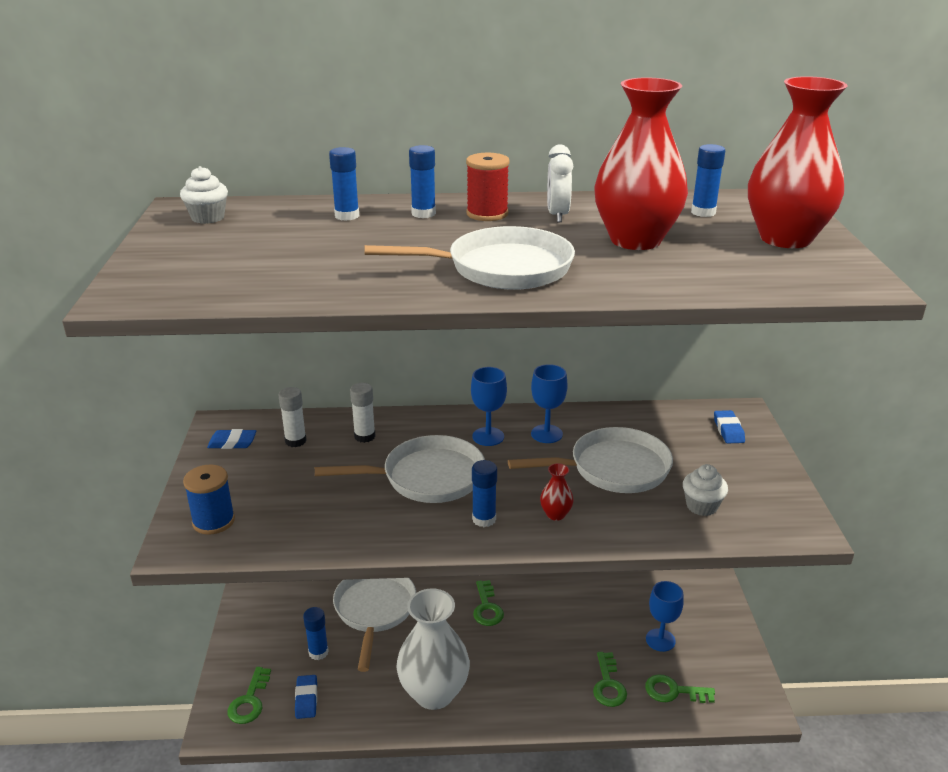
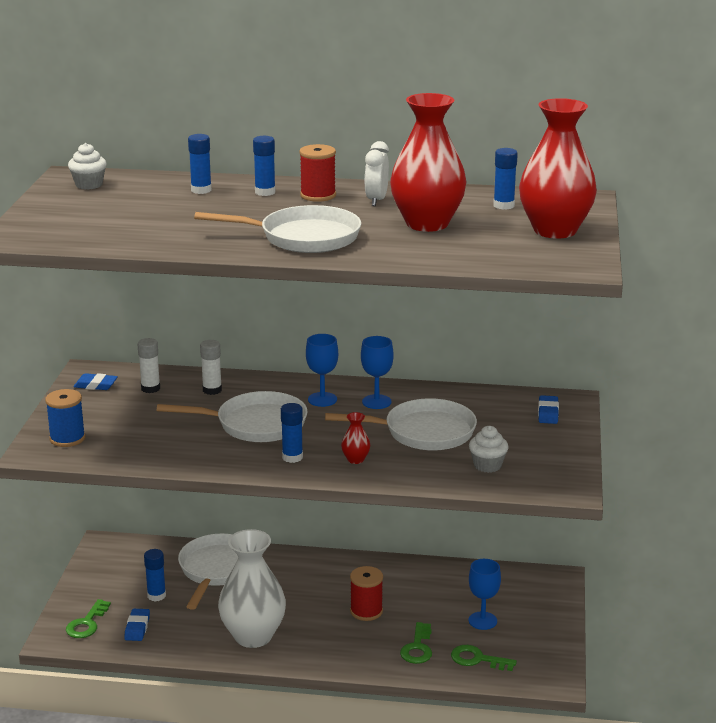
camera: 10 degrees right, 5 degrees down
green key [473,580,504,626] -> none
none -> red spool [350,566,383,621]

